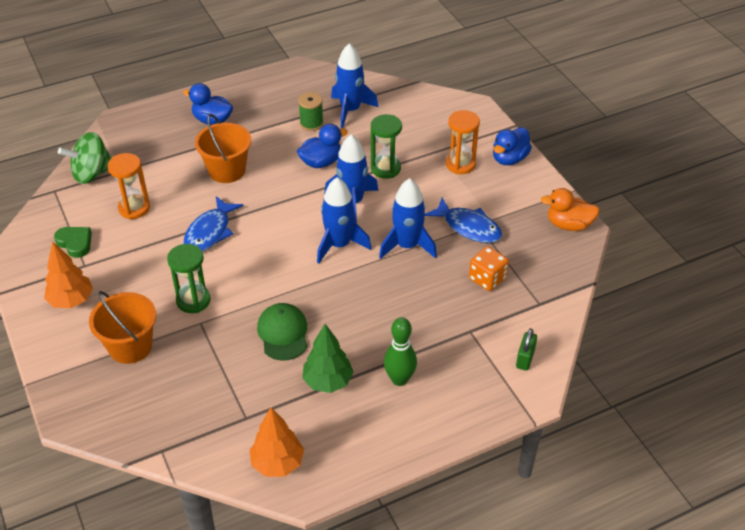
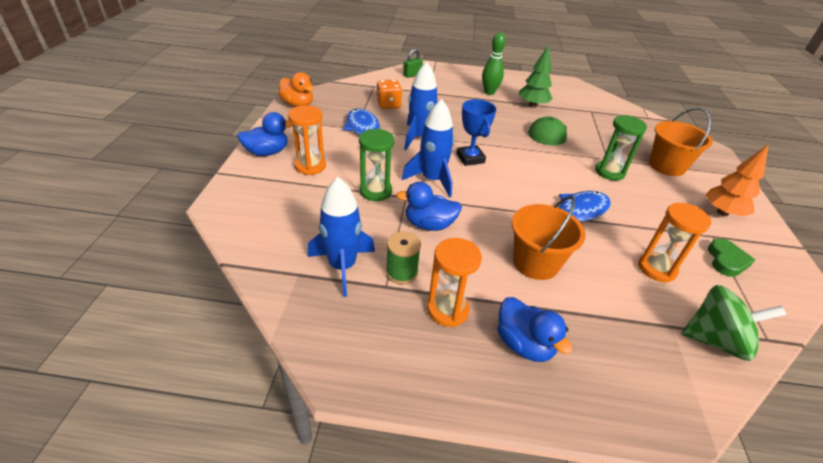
camera: 150 degrees left, 5 degrees down
green heart [54,227,92,258] -> green heart turned 150 degrees counterclockwise [708,238,755,277]
orange tree [250,407,304,477] -> none
blue rocket [317,177,371,264] -> blue trophy [456,99,496,166]
none -> orange hourglass [427,238,482,327]

